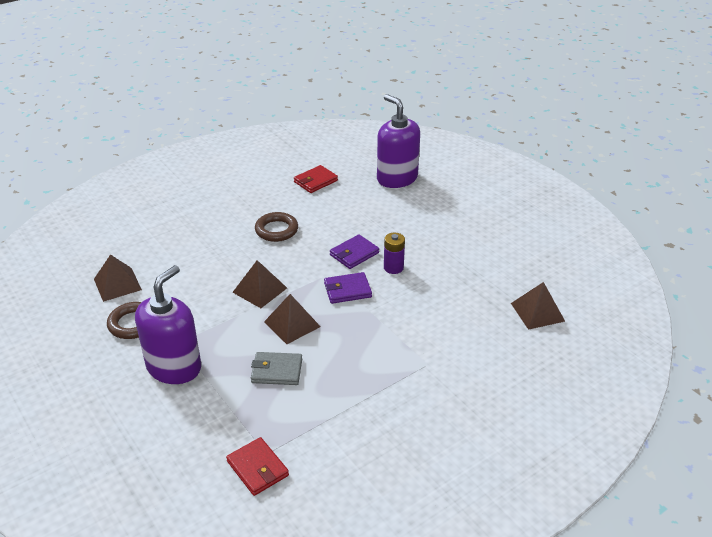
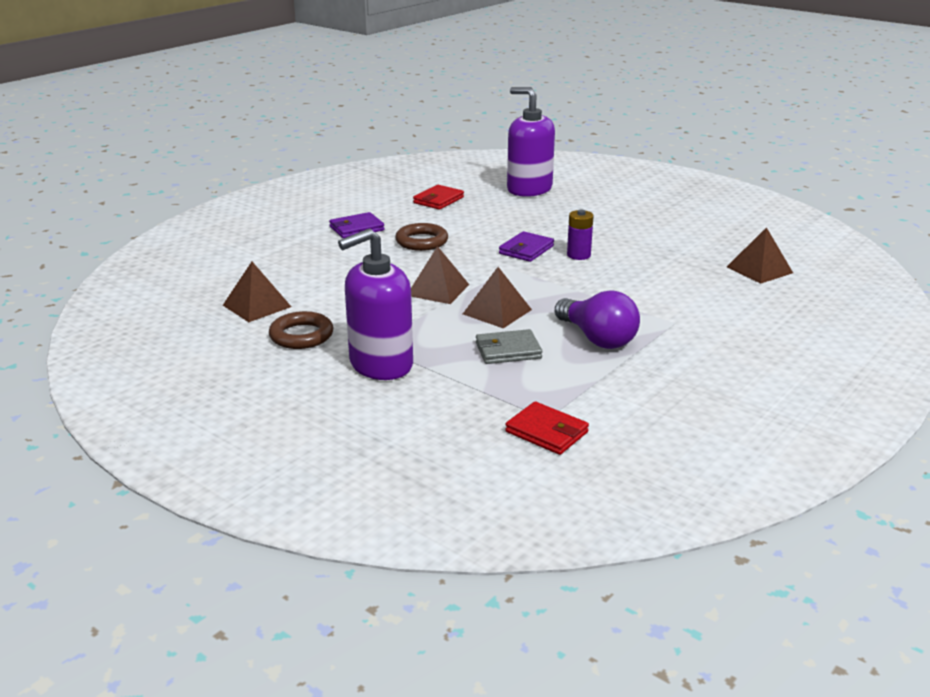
camera: 15 degrees left, 10 degrees down
purple soap dispenser [135,265,201,384] -> purple soap dispenser turned 135 degrees counterclockwise [338,228,413,380]
purple wallet [324,272,372,304] -> purple wallet moved to [329,212,385,238]
none -> purple light bulb [555,290,640,349]

